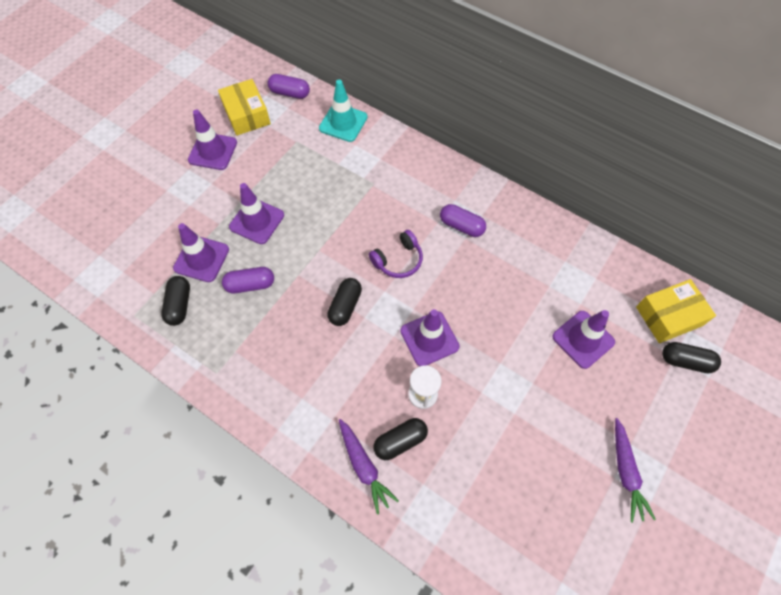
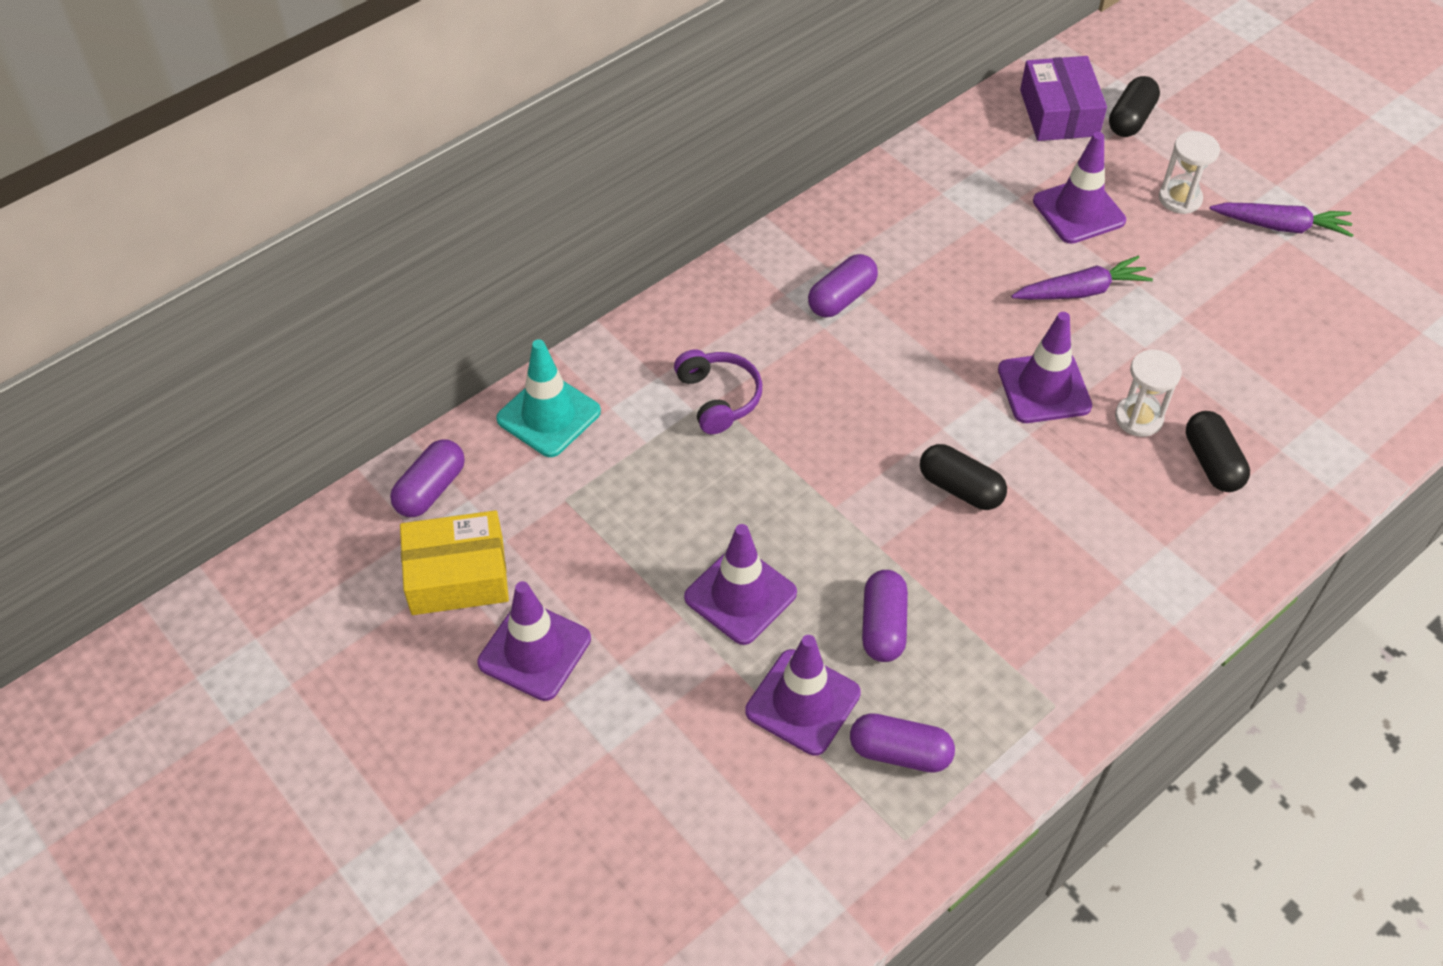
camera: 75 degrees left, 10 degrees down
black capsule [161,276,190,326] -> purple capsule [850,713,955,773]
purple carrot [339,419,399,515] -> purple carrot moved to [1011,256,1153,300]
purple headphones [369,230,423,278] -> purple headphones moved to [674,350,762,434]
yellow box [636,279,716,343] -> purple box [1020,56,1107,141]
none -> white hourglass [1159,131,1220,214]

